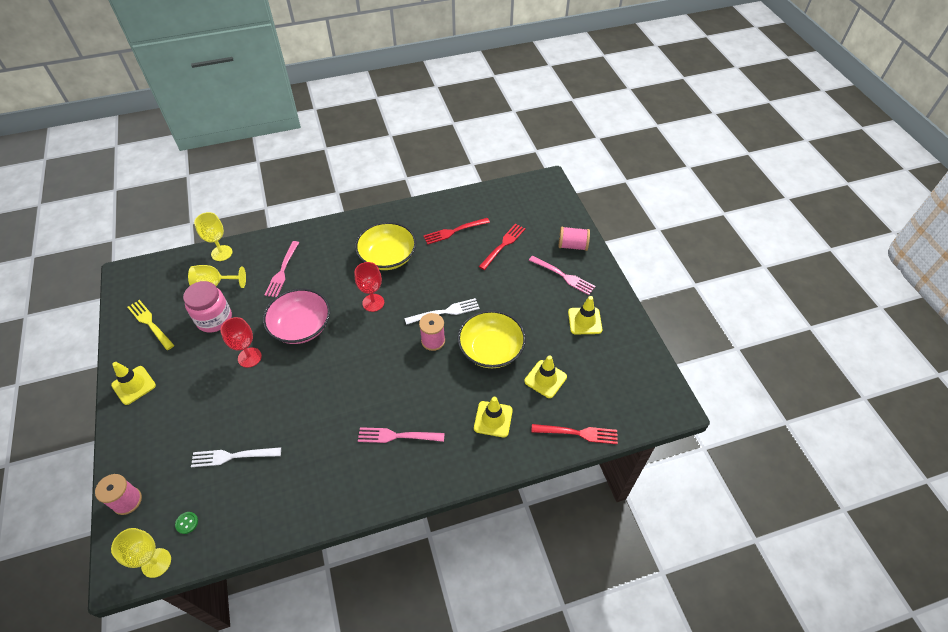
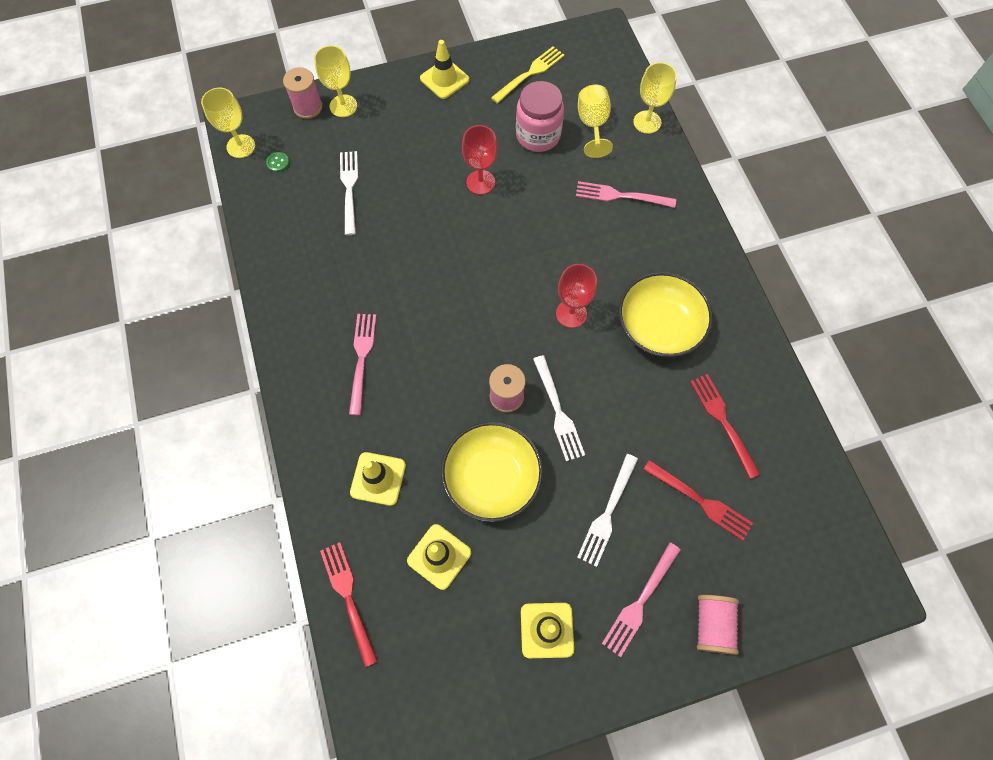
camera: 90 degrees right, 15 degrees up
pink bowl [263,289,330,344] -> none
red fork [531,424,618,444] -> red fork turned 150 degrees clockwise [320,542,378,667]
none -> yellow goblet [314,45,357,117]
none -> white fork [577,454,638,567]

